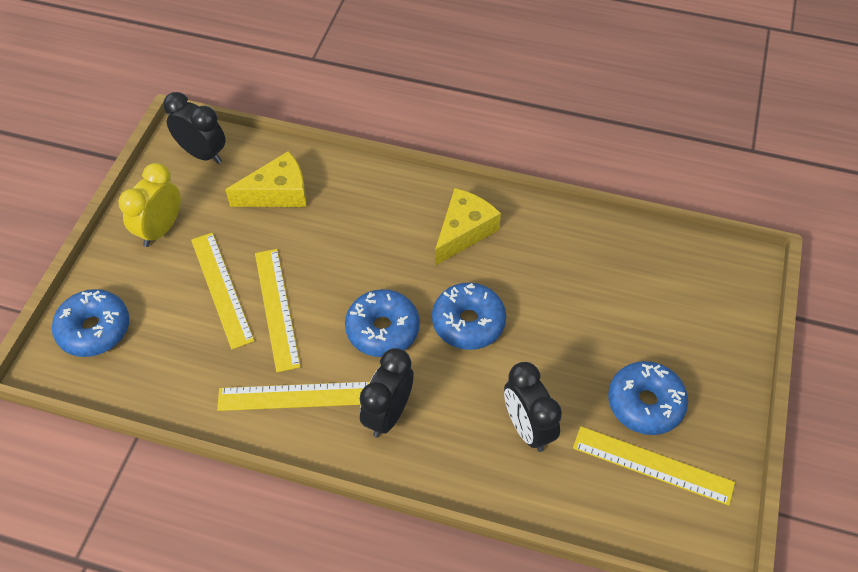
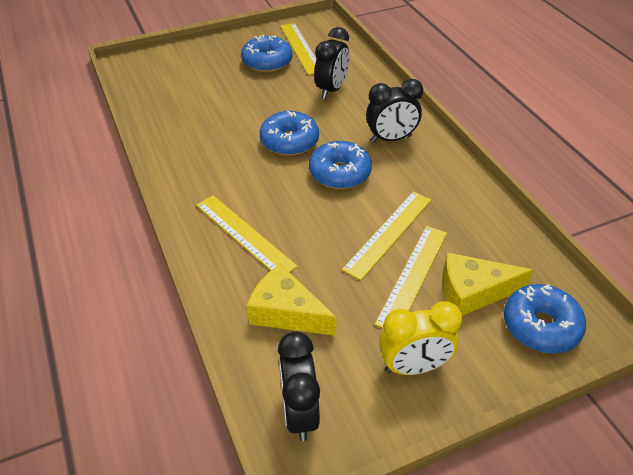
camera: 130 degrees left, 10 degrees down
yellow ruler [217,382,369,411] -> yellow ruler moved to [196,195,298,272]
yellow cheese [435,188,501,266] -> yellow cheese moved to [442,252,533,316]

